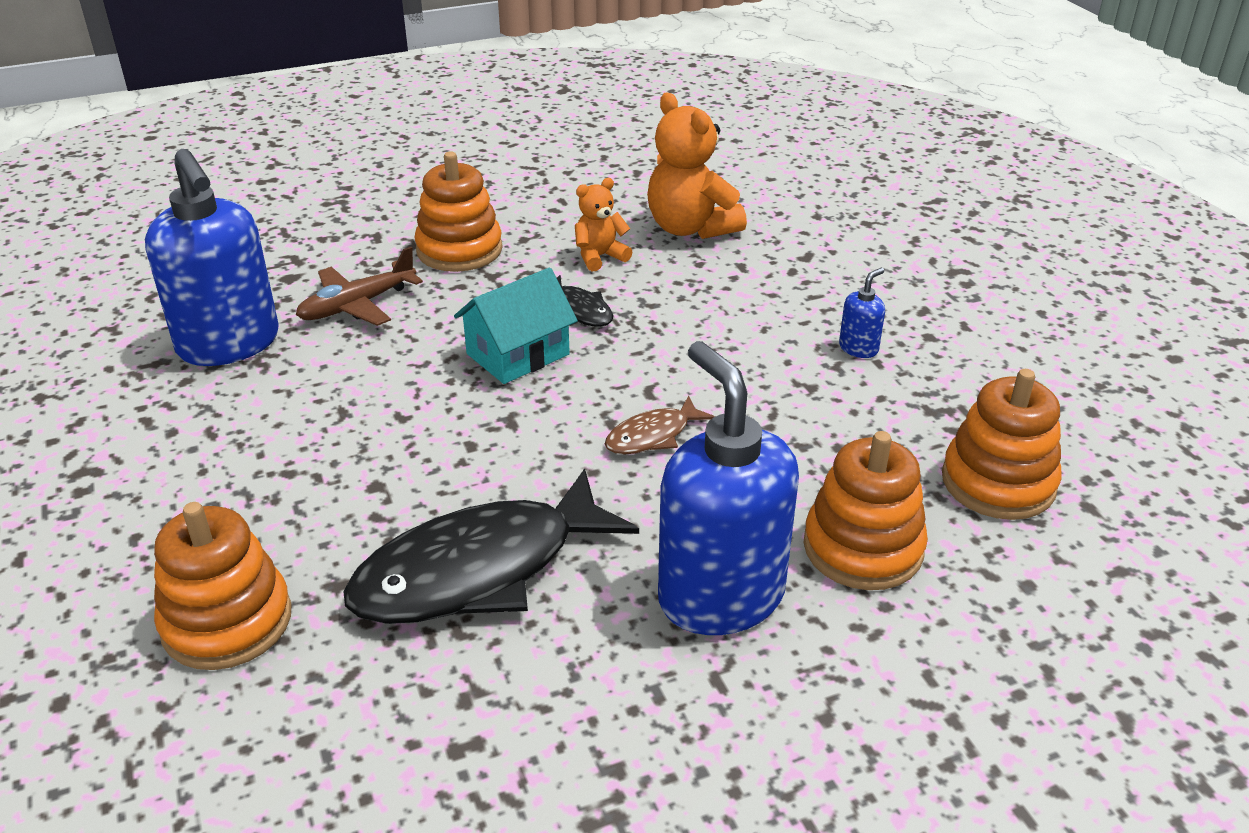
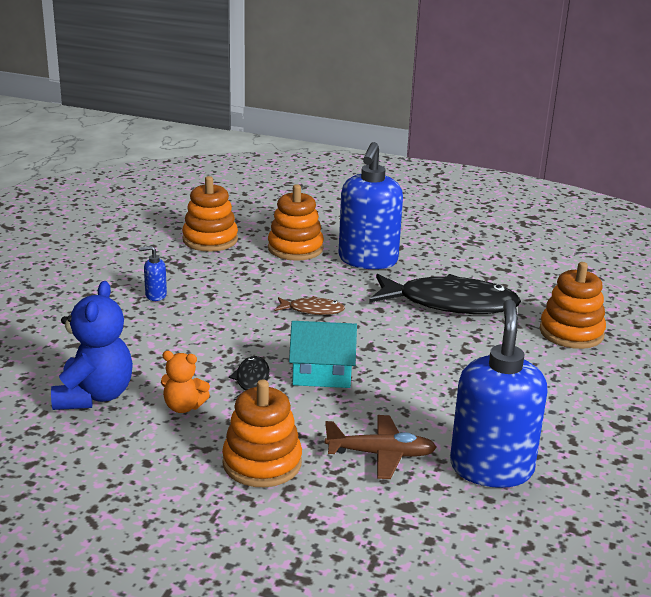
camera: 140 degrees left, 10 degrees down
orange teddy bear [647,92,747,239] -> blue teddy bear [51,281,133,410]

